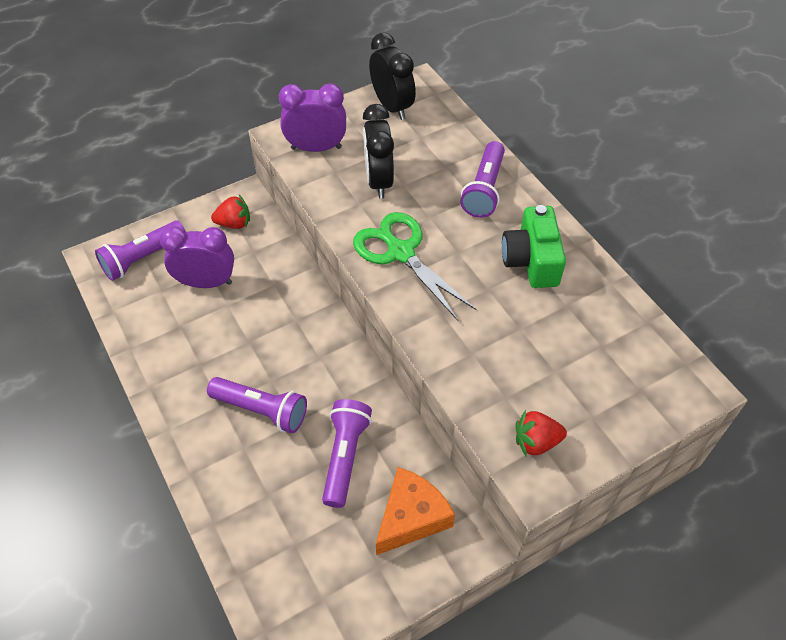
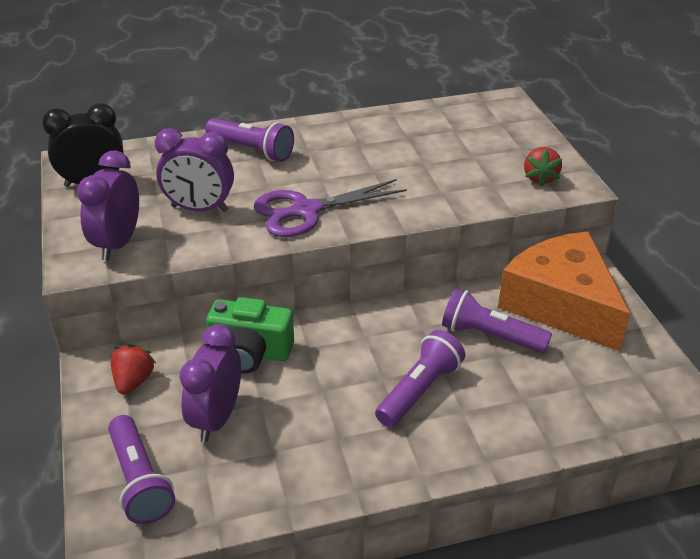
camera: 75 degrees left, 15 degrees down
green scissors [353,212,476,321] -> purple scissors [254,179,407,237]
black clock [363,104,394,199] -> purple clock [155,128,234,212]
orange cheese [376,467,455,555] -> orange cheese [498,231,631,351], size x1.62
green camera [502,205,566,288] -> green camera moved to [207,297,294,374]

